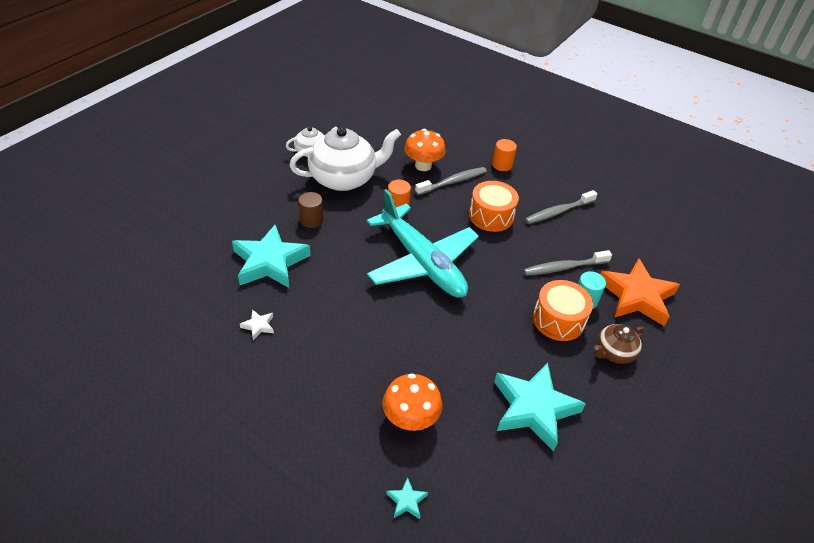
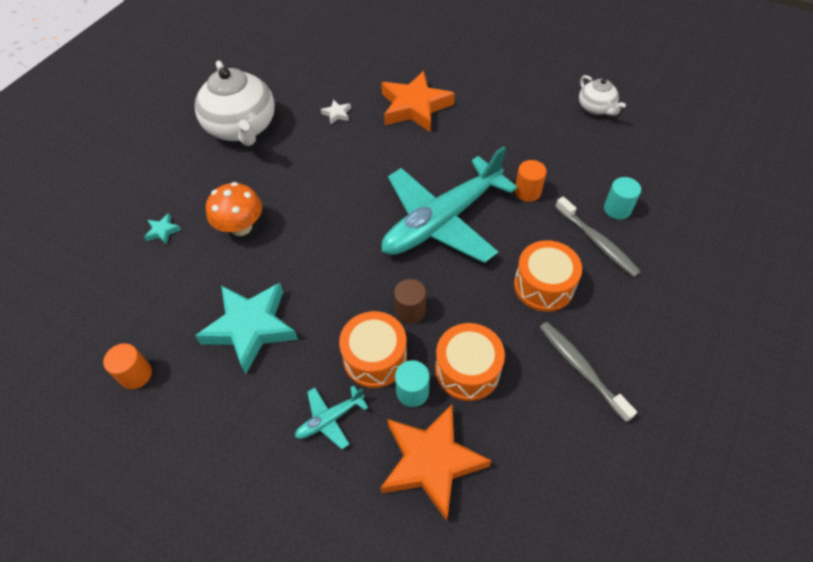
camera: 90 degrees right, 10 degrees up
turquoise star [232,225,310,288] -> orange star [381,71,455,132]
white teapot [289,127,401,191] -> white teapot moved to [195,60,275,146]
brown cylinder [298,192,323,228] -> brown cylinder moved to [394,279,426,324]
orange mushroom [404,129,446,171] -> turquoise cylinder [604,177,641,219]
orange cylinder [492,139,517,171] -> orange cylinder moved to [103,343,152,389]
grey toothbrush [523,250,612,276] -> orange drum [435,323,505,401]
brown teapot [594,324,645,364] -> turquoise plane [295,386,369,449]

